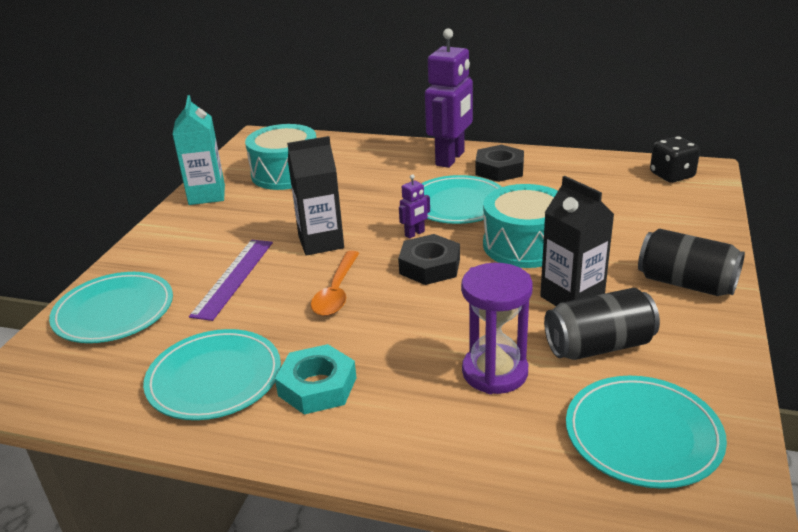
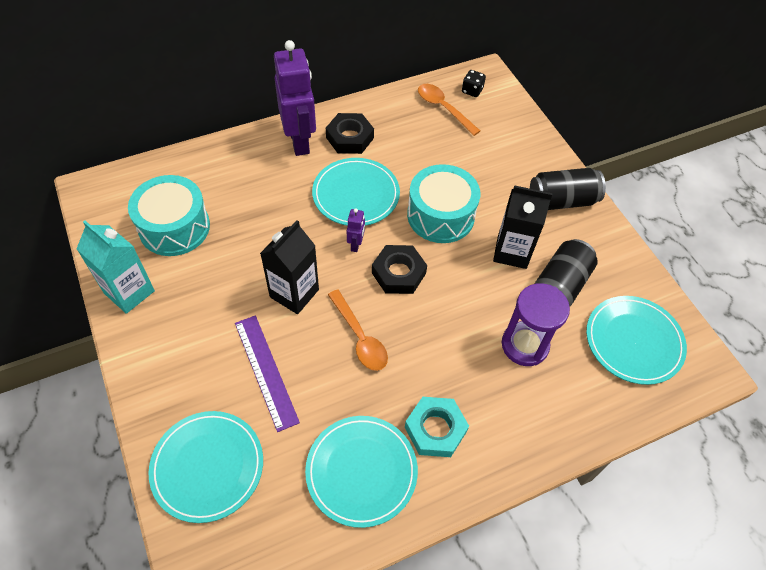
camera: 45 degrees left, 25 degrees up
black dice [650,136,700,183] -> black dice [462,70,486,97], size x0.66
none -> orange spoon [418,84,480,136]

